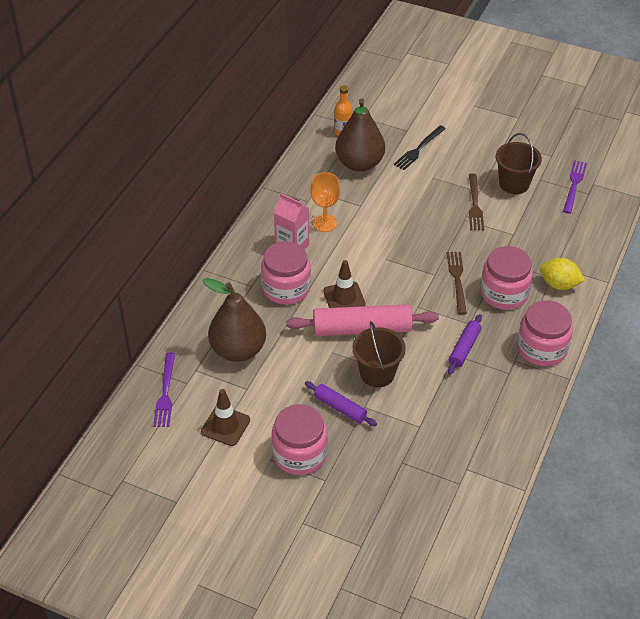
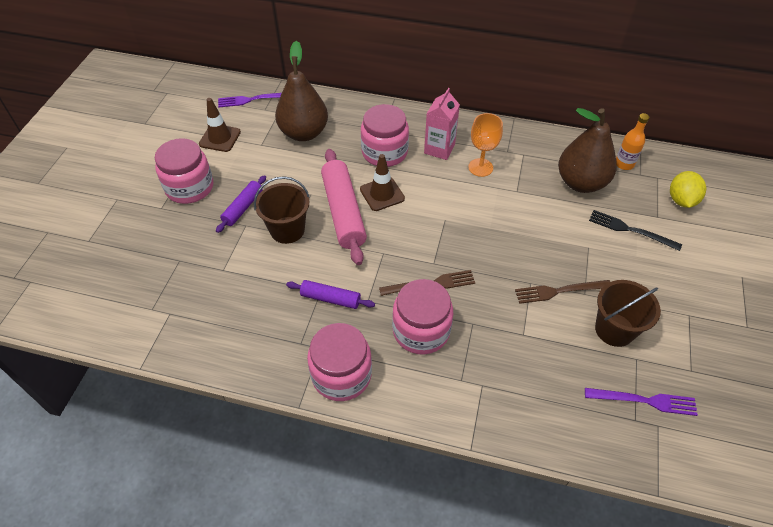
camera: 80 degrees right, 5 degrees up
yellow lemon [540,258,585,290] -> yellow lemon moved to [670,171,706,208]

